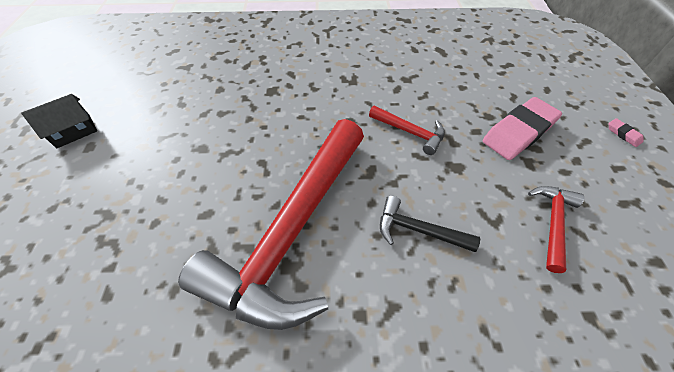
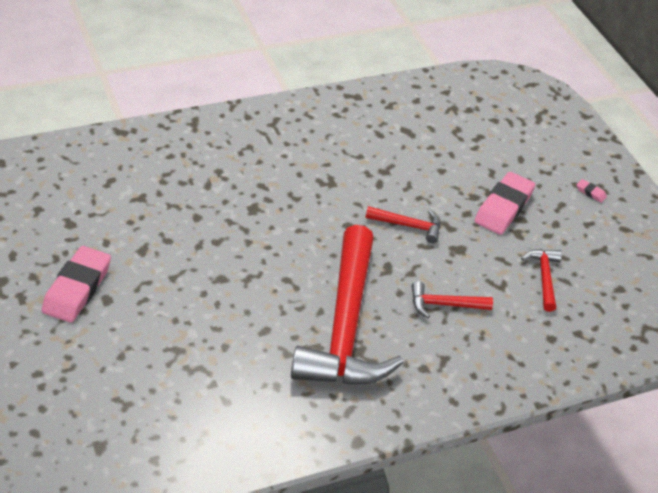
camera: 25 degrees left, 10 degrees down
black house [21,94,97,148] -> pink eraser [41,246,111,323]
black hammer [380,196,480,252] -> red hammer [412,281,493,318]

